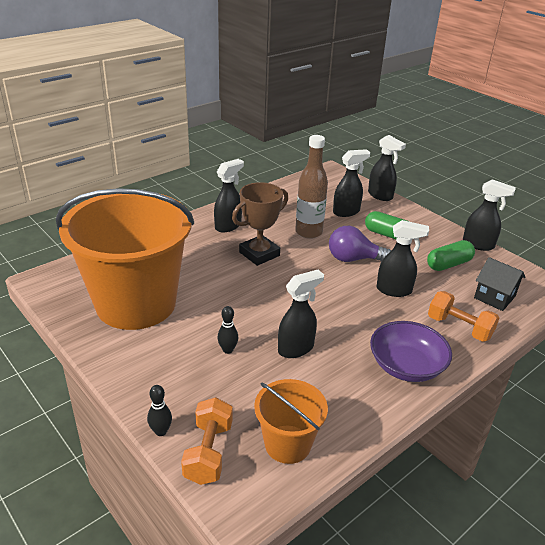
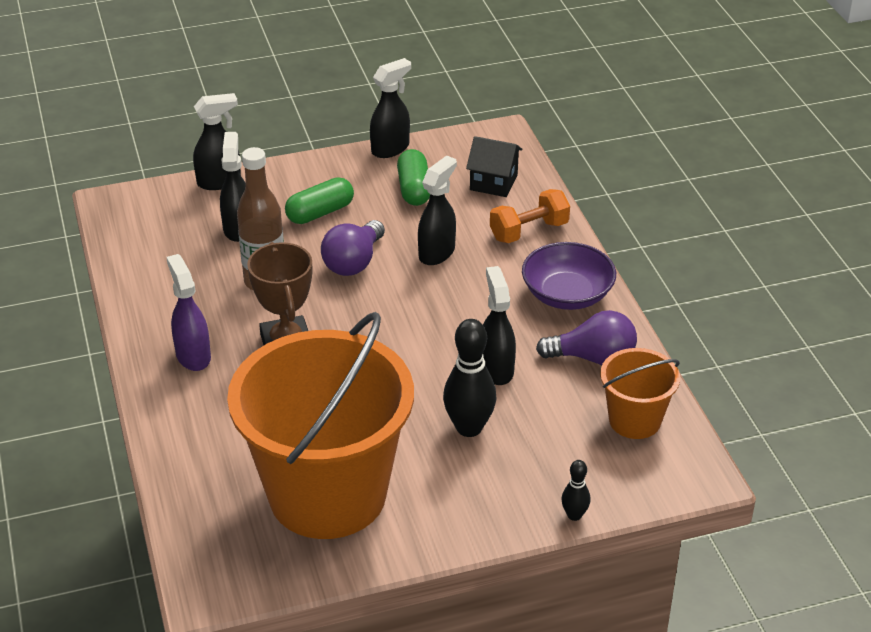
camera: 65 degrees left, 5 degrees up
orange dumbbell [181,397,233,485] -> none
black spray bottle [214,159,244,232] -> purple spray bottle [166,254,211,371]
black bowling pin [217,306,238,354] -> black bowling pin [443,319,497,437], size x1.93
black house [474,257,526,311] -> black house turned 45 degrees clockwise [466,136,523,197]
none -> purple light bulb [536,310,637,365]

